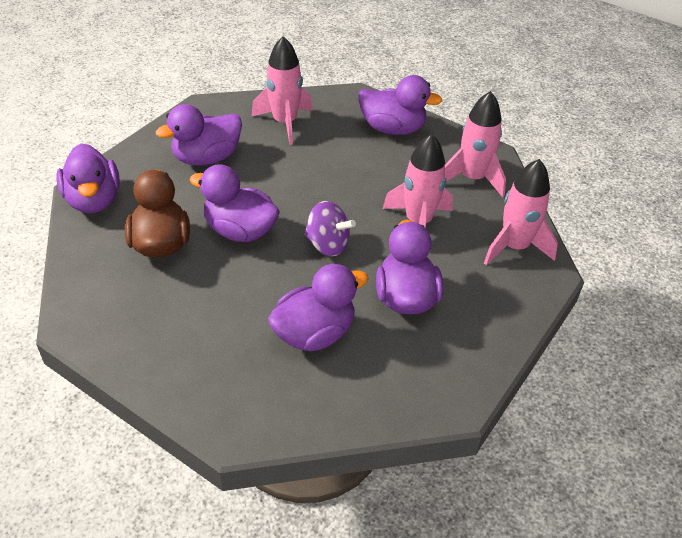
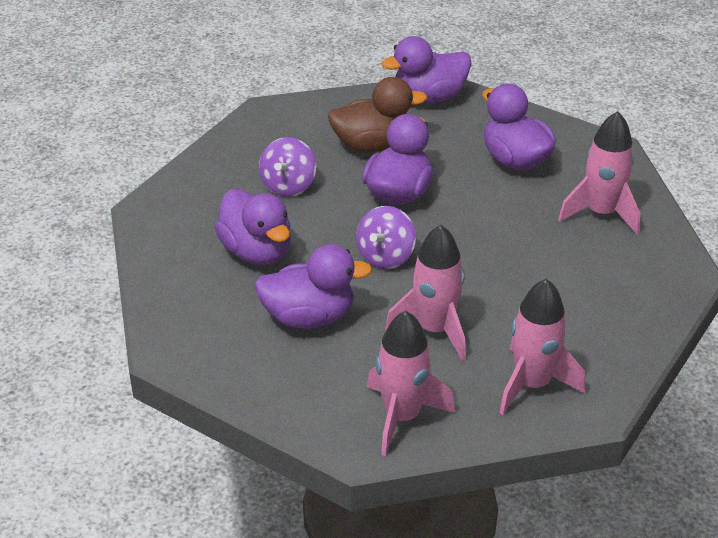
camera: 90 degrees right, 5 degrees down
purple duck [358,75,442,135] -> none
none -> purple spinning top [259,137,316,197]

